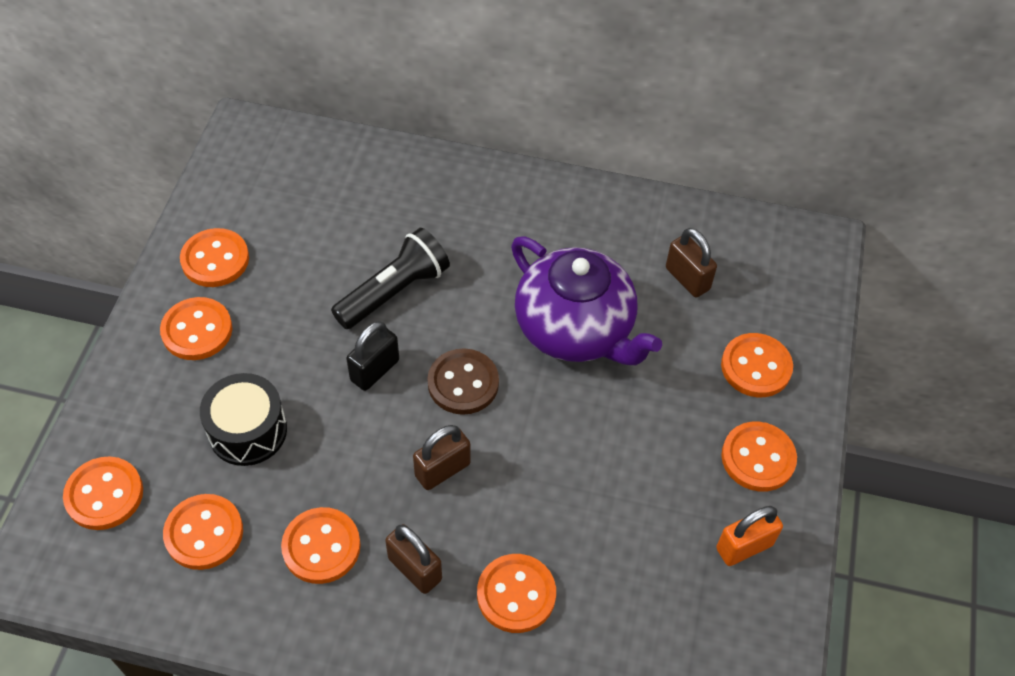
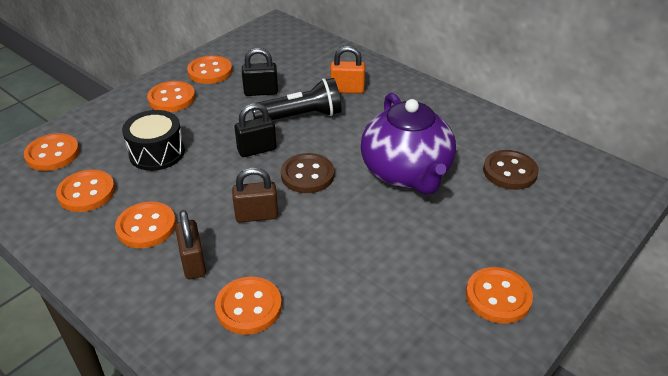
camera: 30 degrees right, 15 degrees down
brown padlock [666,228,717,297] -> brown button [483,150,539,190]
orange padlock [716,506,783,566] -> orange padlock moved to [330,46,365,93]
orange button [721,333,793,397] -> none
none -> black padlock [242,48,278,96]

